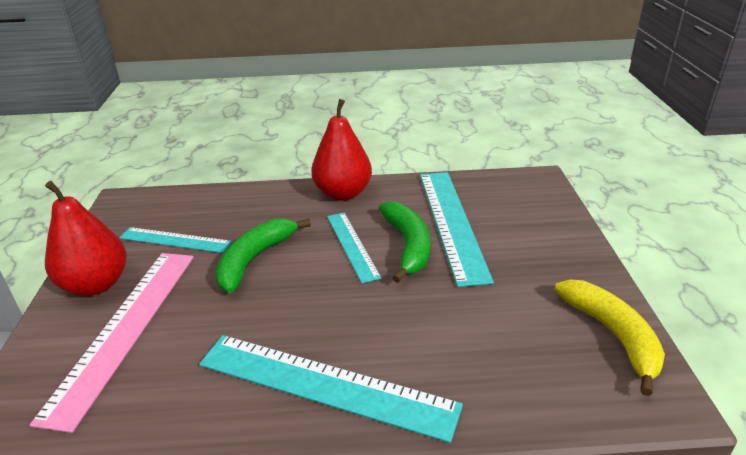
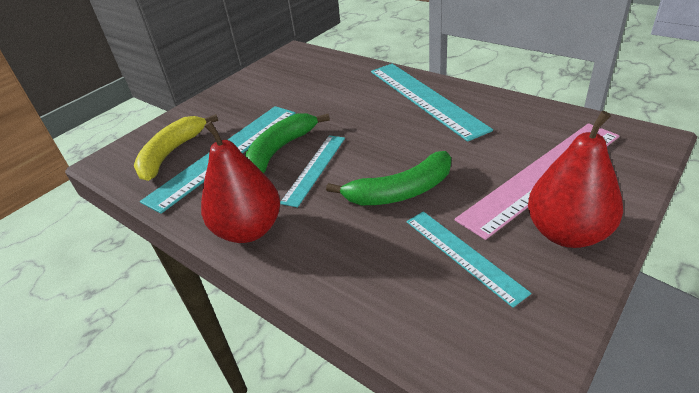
camera: 135 degrees left, 5 degrees up
yellow banana [555,279,665,396] -> yellow banana moved to [134,114,218,181]

